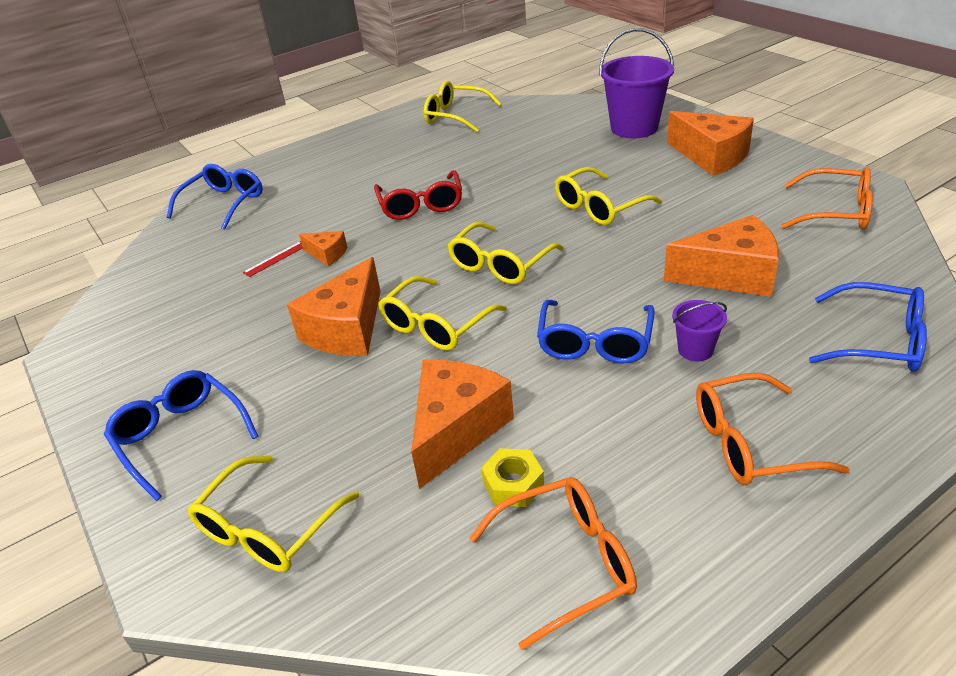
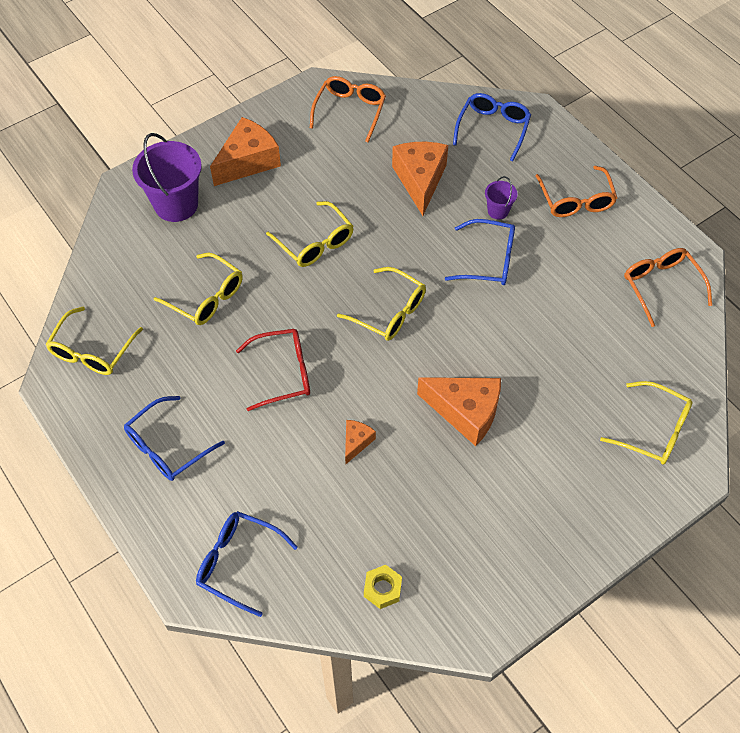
camera: 95 degrees left, 20 degrees up
blue glasses [104,370,258,501] -> blue glasses moved to [124,396,225,481]
red ruler [243,241,303,277] -> none
yellow glasses [378,276,507,351] -> yellow glasses moved to [154,253,243,325]
orange cheese [411,360,514,489] -> none
yellow nut [481,448,544,507] -> yellow nut moved to [364,565,402,609]

